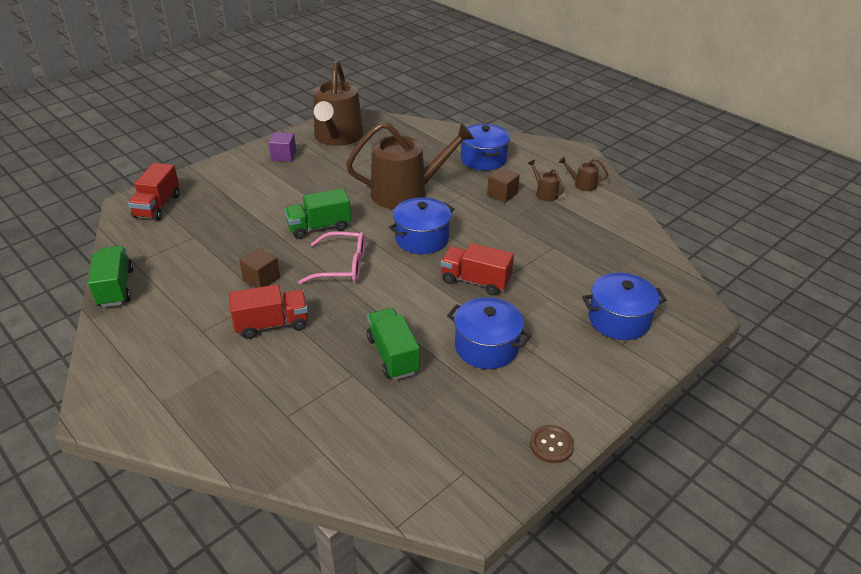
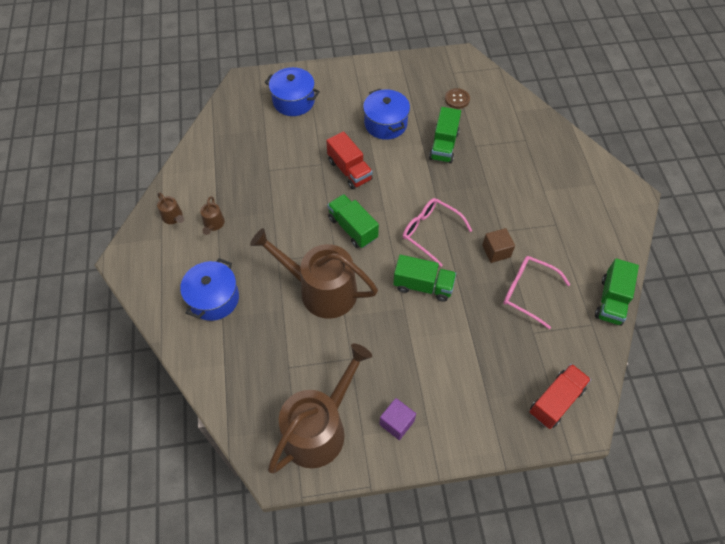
camera: 145 degrees left, 20 degrees up
red truck [229,285,308,339] -> none
blue pot [389,197,454,254] -> green truck [327,194,379,248]
brown cube [487,167,520,203] -> none
brown button [530,425,574,463] -> brown button moved to [445,88,470,109]
none -> pink glasses [503,256,570,329]

